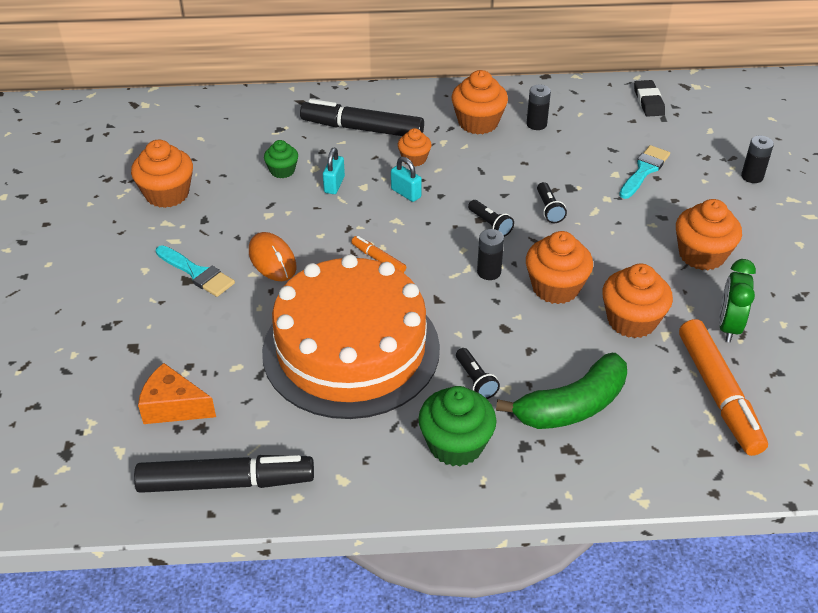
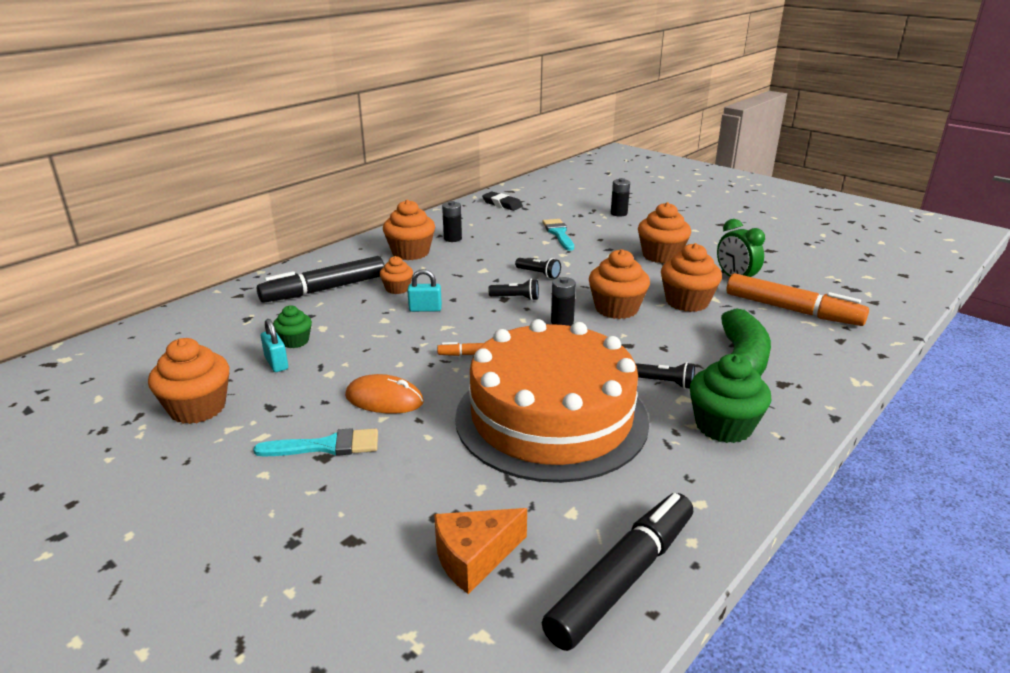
camera: 45 degrees left, 15 degrees down
turquoise padlock [323,148,345,194] -> turquoise padlock moved to [261,319,288,372]

